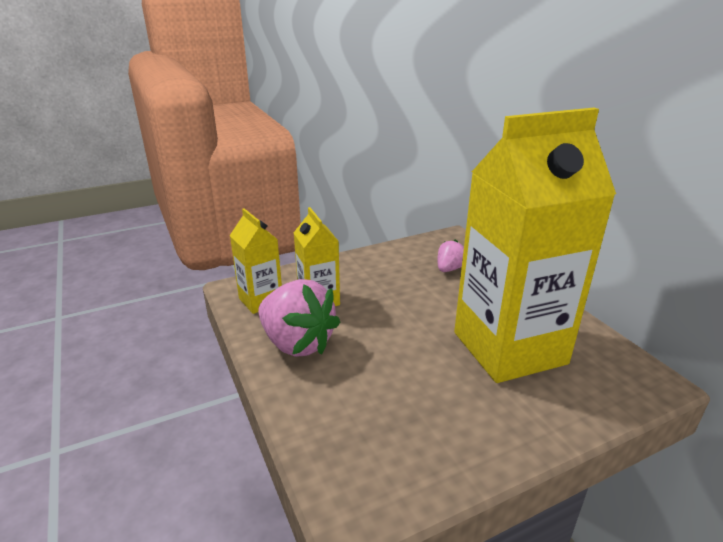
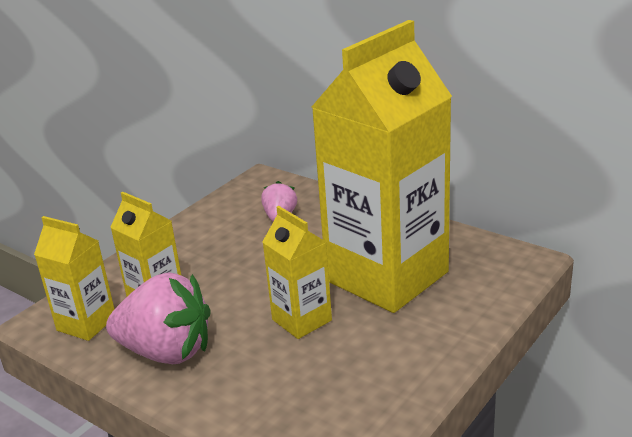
camera: 25 degrees left, 0 degrees up
none -> yellow carton [262,206,332,339]

